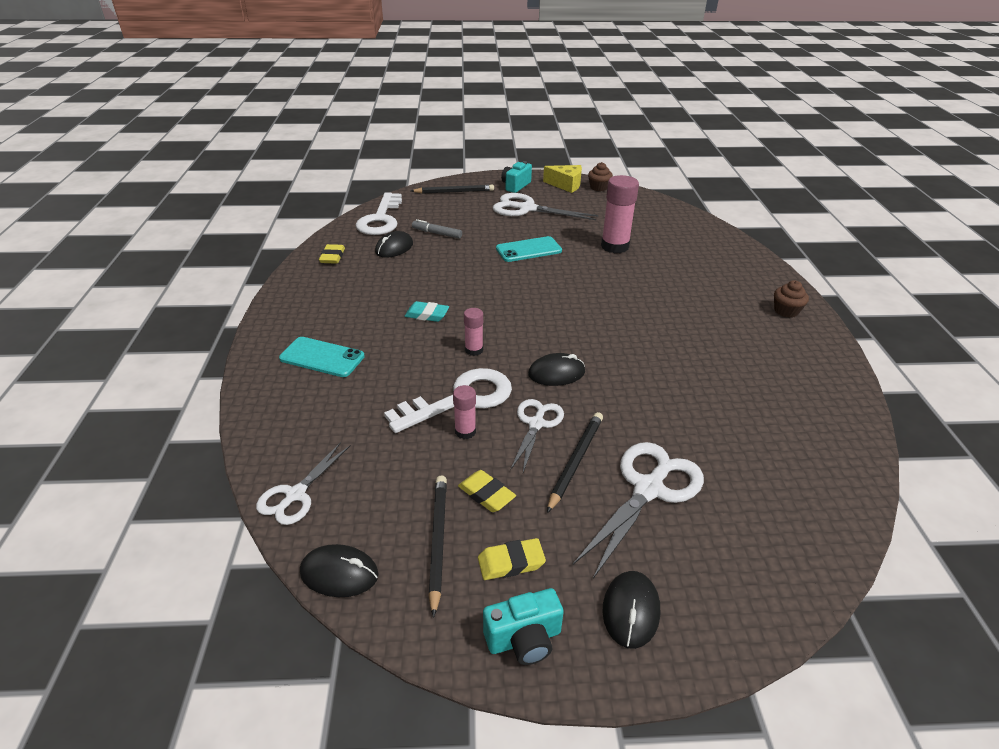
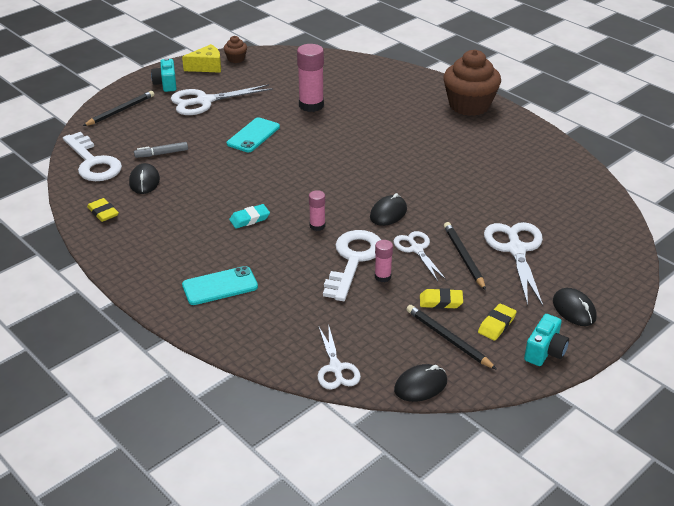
camera: 40 degrees left, 0 degrees up
brown cupcake [774,280,809,318] -> brown cupcake [443,50,501,116], size x2.22

